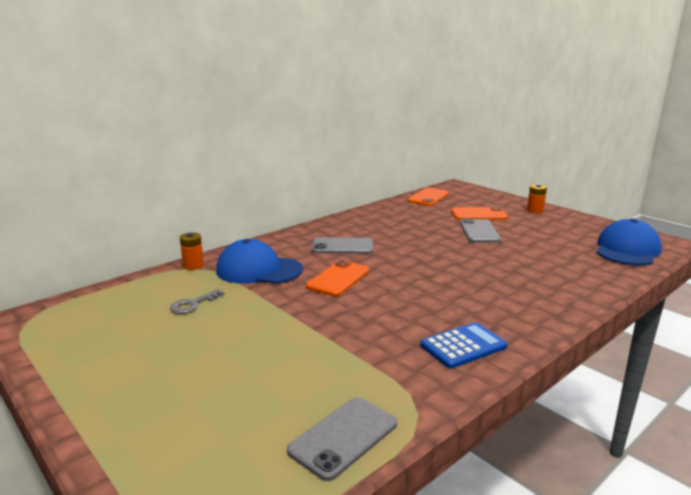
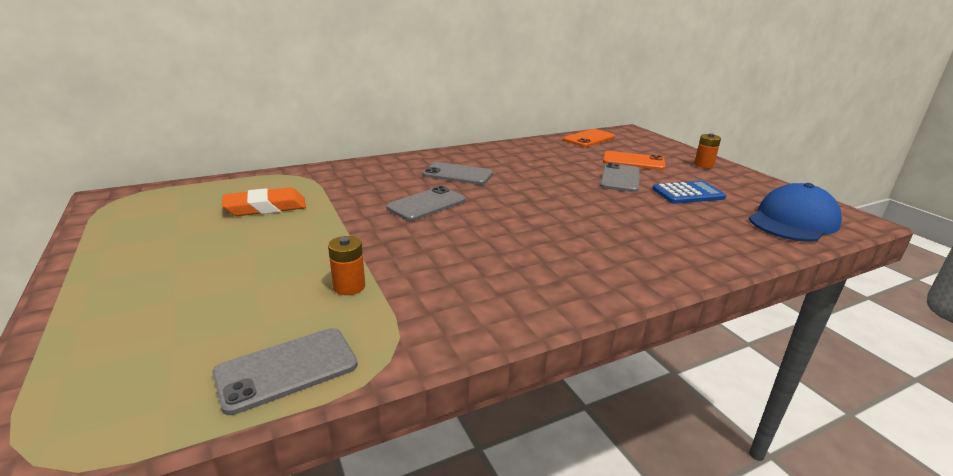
camera: 15 degrees right, 5 degrees up
grey key [170,289,225,314] -> orange eraser [222,187,306,216]
orange battery [180,232,204,270] -> orange battery moved to [328,236,365,295]
blue cap [216,239,303,284] -> none
orange phone [306,260,369,296] -> grey phone [386,186,466,221]
blue calculator [420,322,508,369] -> blue calculator moved to [652,181,726,204]

